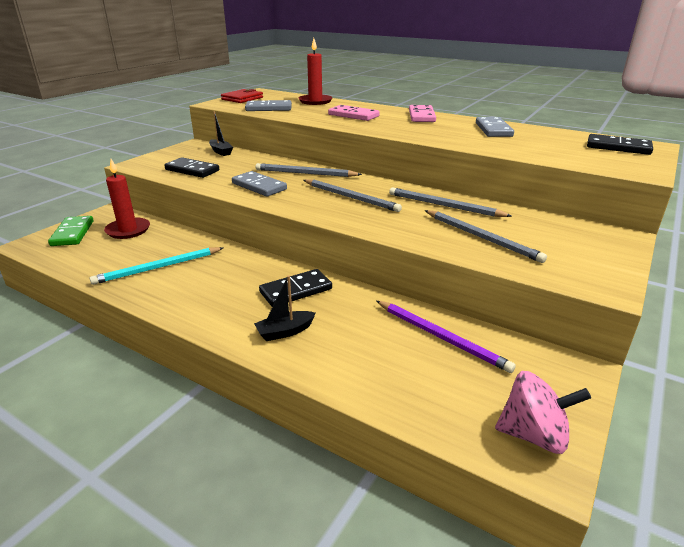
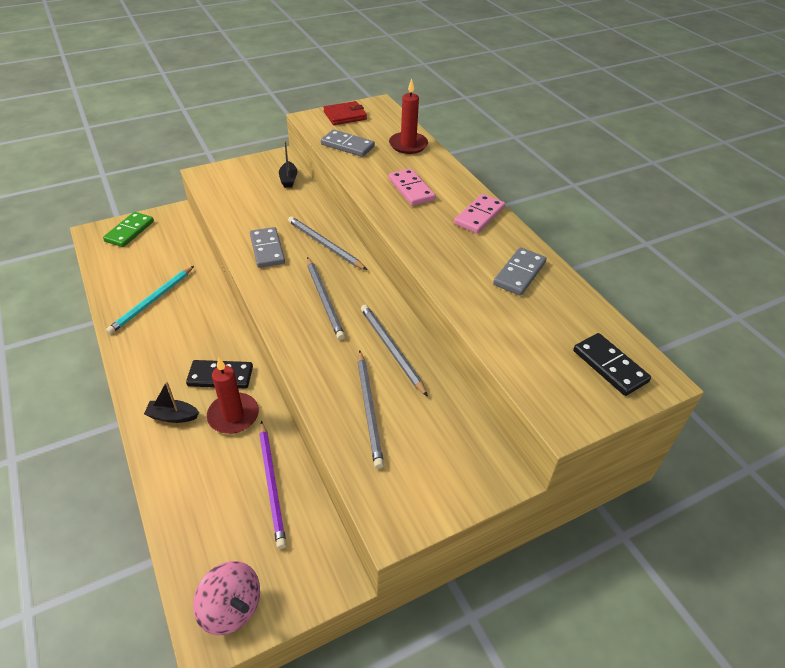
camera: 30 degrees right, 15 degrees up
turquoise pencil [89,247,223,285] -> turquoise pencil turned 60 degrees counterclockwise [106,266,194,334]
red candle [104,159,150,239] -> red candle moved to [207,357,259,434]
black domino [164,157,219,178] -> none

